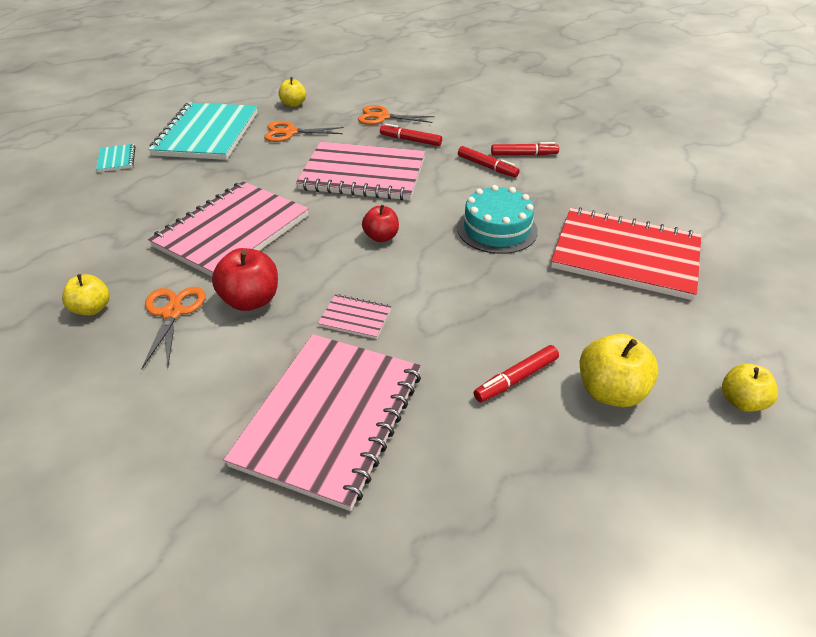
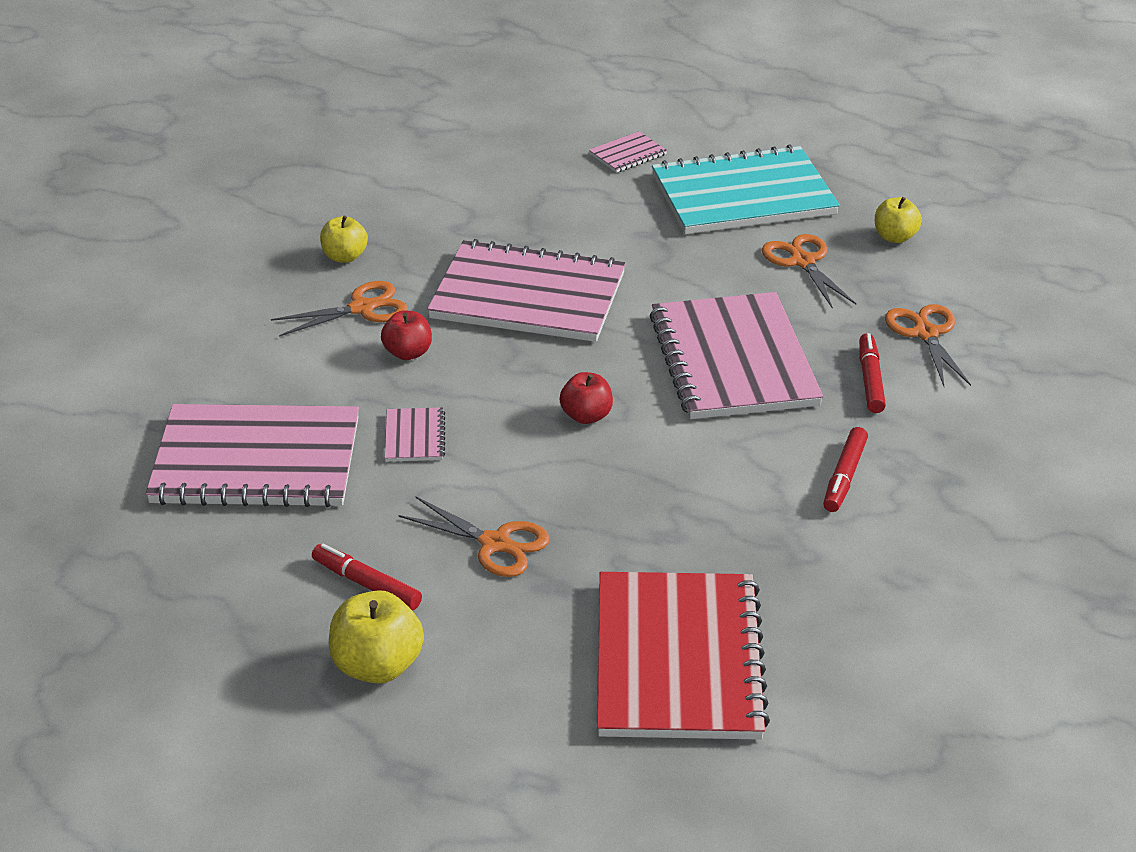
camera: 70 degrees right, 5 degrees down
turquoise notebook [96,144,135,172] -> pink notebook [589,131,667,173]
red apple [212,248,278,311] -> red apple [381,310,432,360], size x0.66
turquoise cake [457,185,538,254] -> none
red marker [491,142,559,156] -> none
yellow apple [722,363,778,412] -> none
none -> orange scissors [398,496,550,577]

